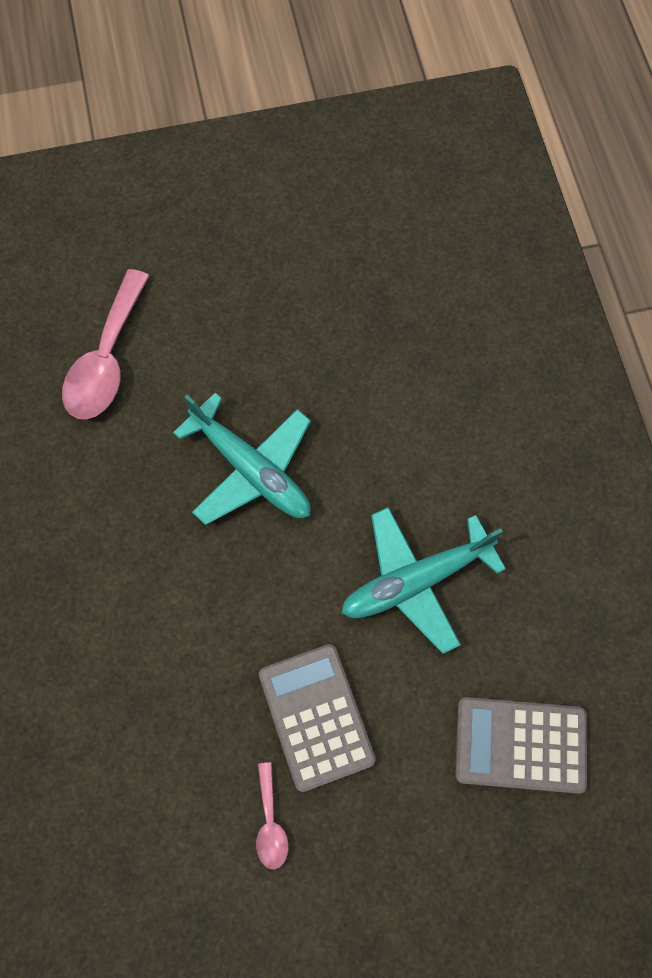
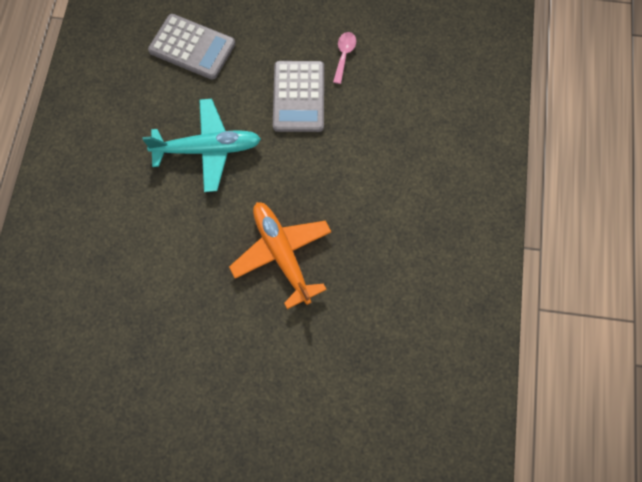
camera: 160 degrees left, 0 degrees up
pink spoon [62,269,149,419] -> none
turquoise plane [173,393,311,525] -> orange plane [229,202,331,309]

